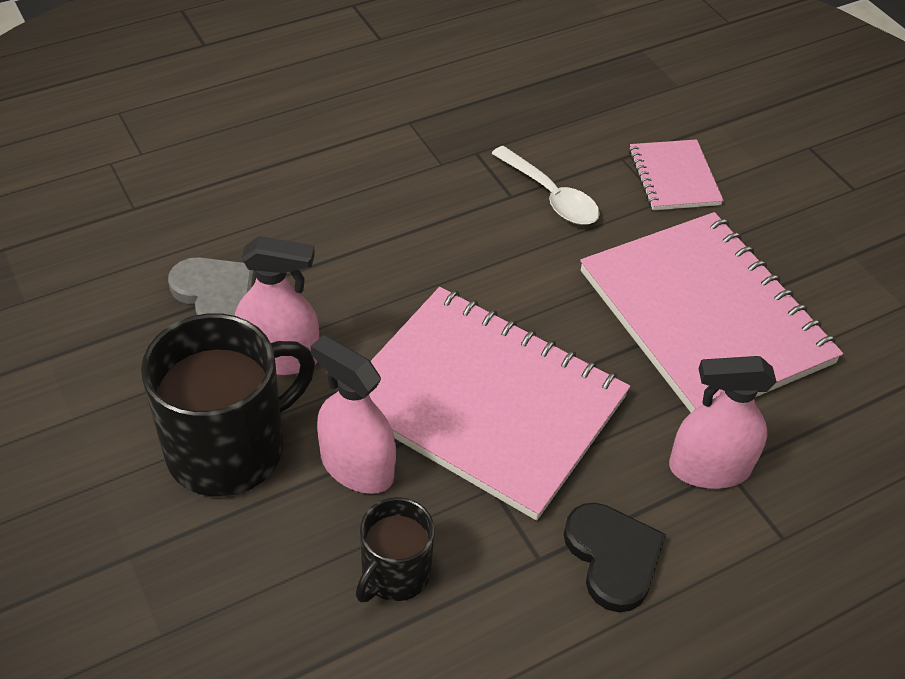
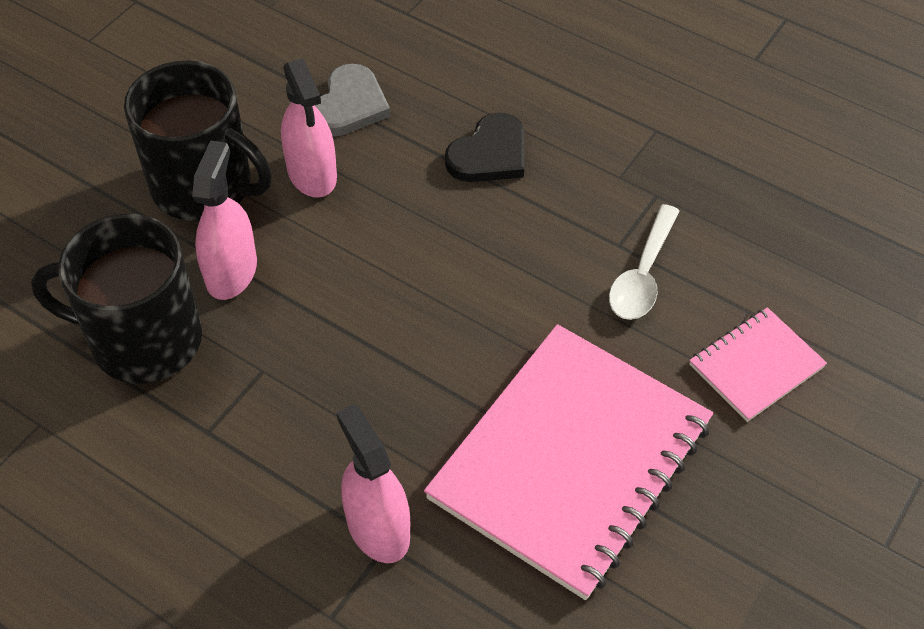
camera: 65 degrees right, 5 degrees up
black mug [356,497,435,602] -> black mug [31,214,202,384], size x1.82
pink notebook [369,287,630,521] -> none
black heart [564,503,666,612] -> black heart moved to [445,112,524,182]

